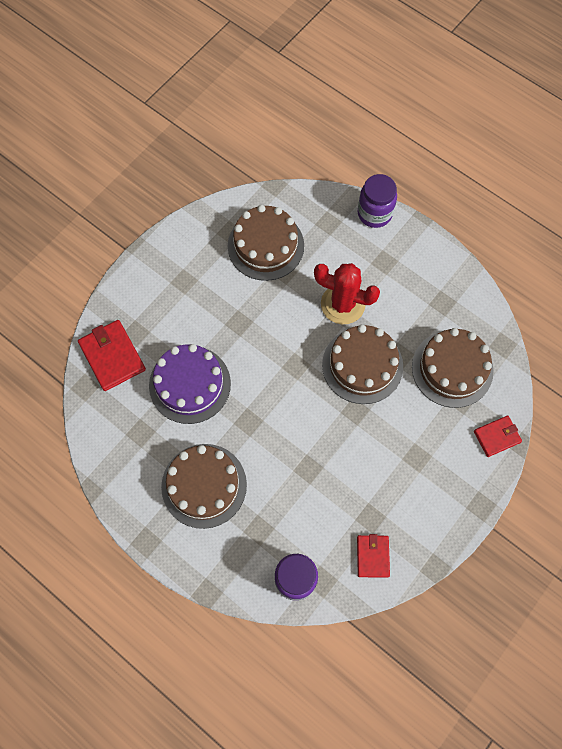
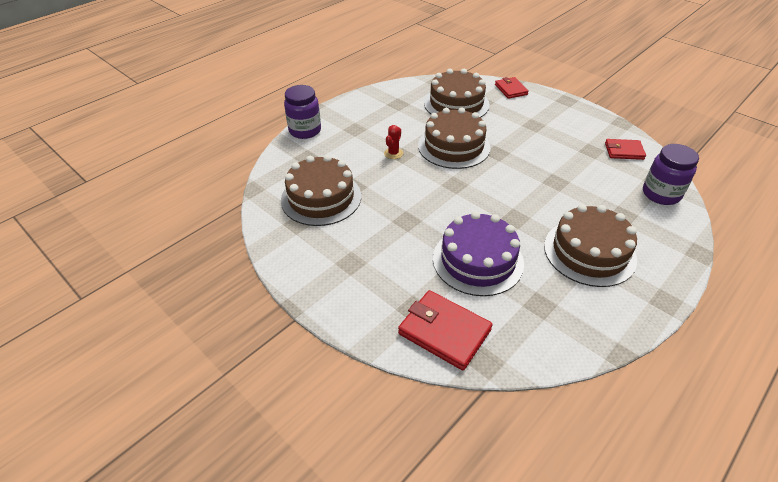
camera: 85 degrees left, 25 degrees down
red wallet [78,320,146,391] -> red wallet turned 60 degrees clockwise [398,290,493,371]
red cactus [314,263,380,324] -> red cactus [384,125,403,159], size x0.47

